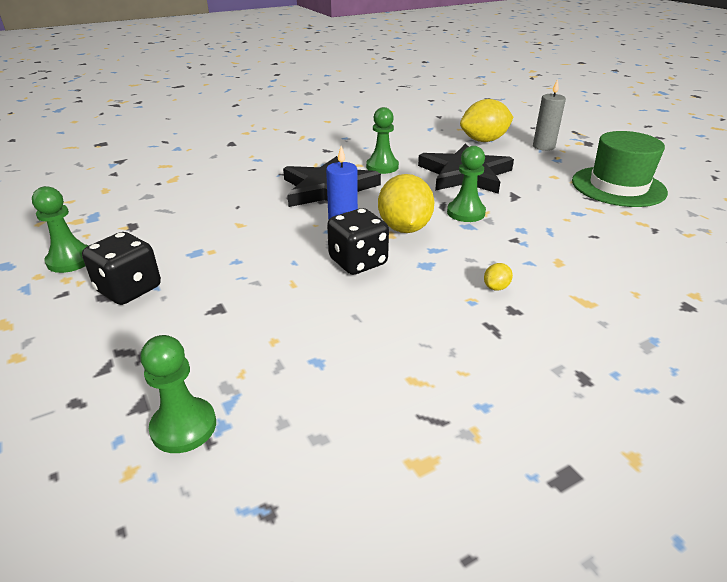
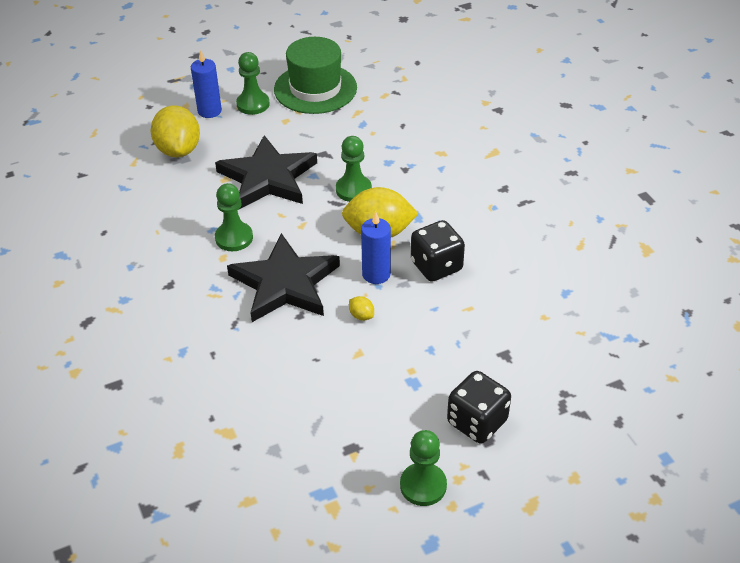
camera: 85 degrees left, 10 degrees up
green pawn [140,335,216,453] -> green pawn moved to [236,52,270,115]
yellow lemon [484,263,513,291] -> yellow lemon moved to [349,296,374,321]
grey candle [533,79,566,151] -> blue candle [191,50,222,118]

